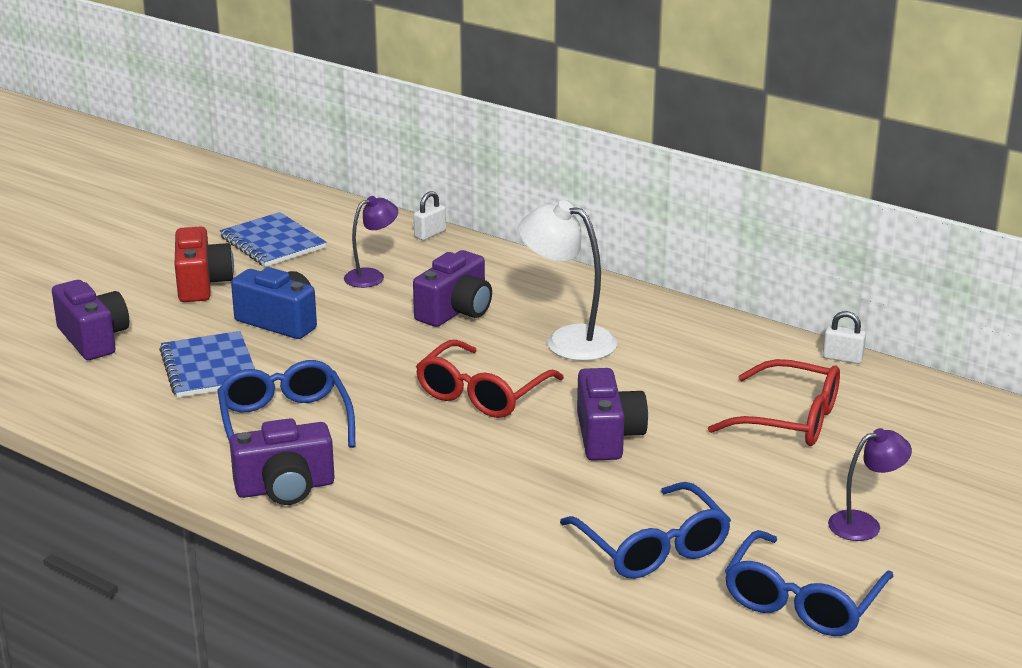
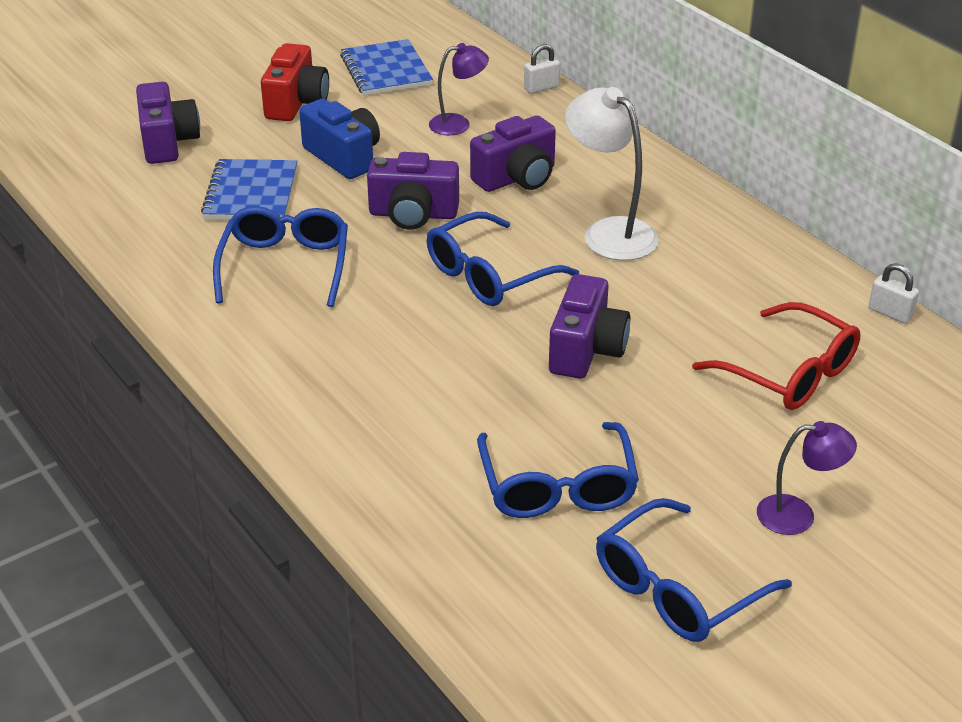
camera: 20 degrees right, 10 degrees up
purple camera [229,418,335,505] -> purple camera moved to [367,152,459,230]
red glasses [416,340,564,418] -> blue glasses [427,212,579,306]

